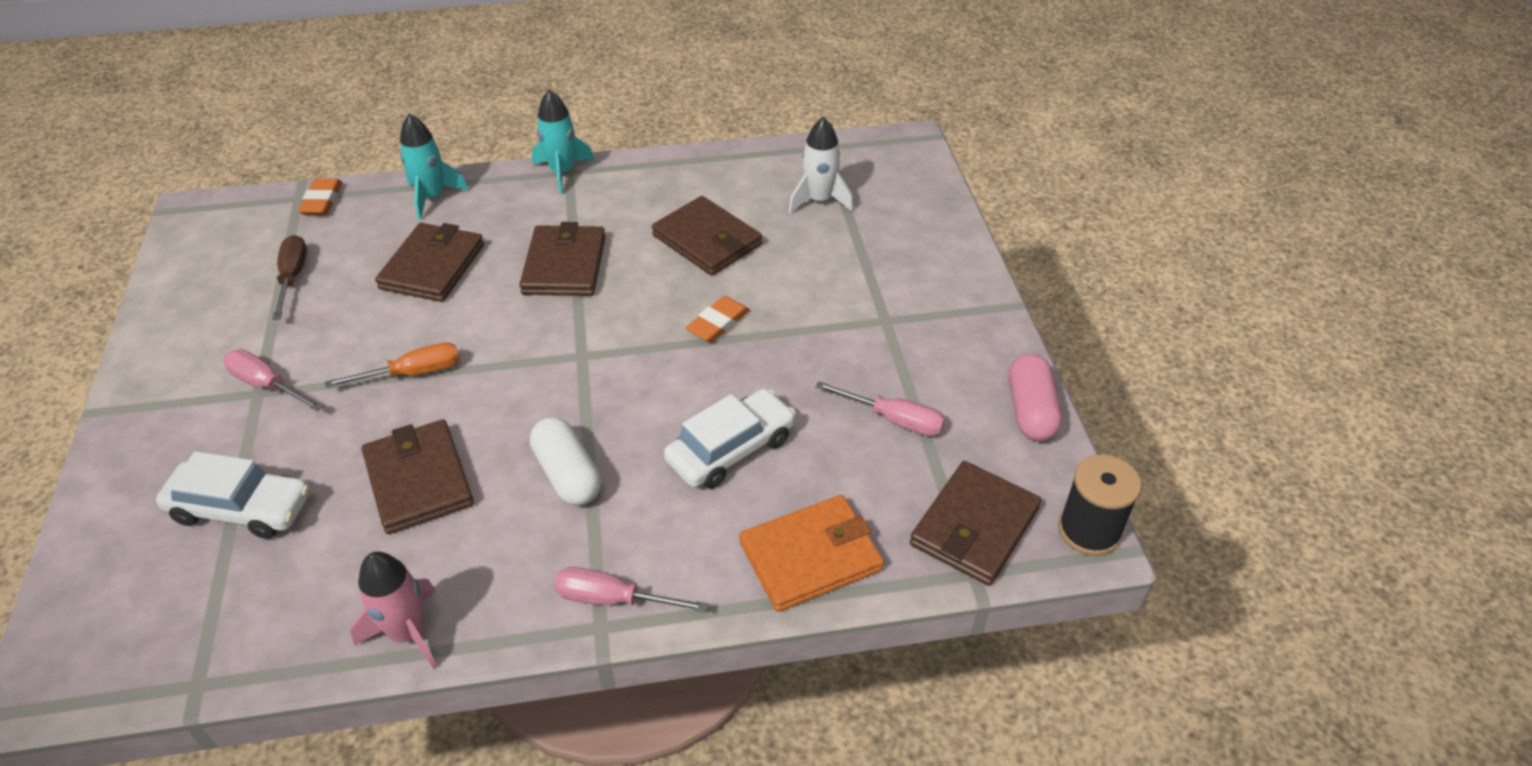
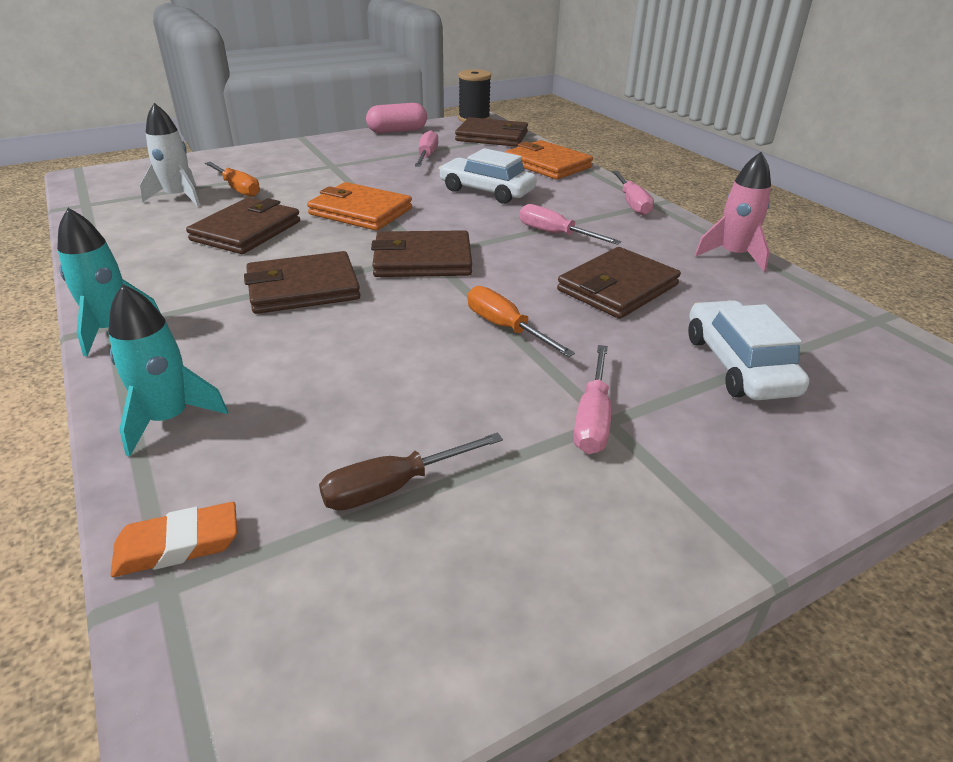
camera: 110 degrees left, 10 degrees down
brown wallet [375,223,484,302] -> brown wallet moved to [371,230,472,277]
white capsule [530,417,601,505] -> pink screwdriver [519,204,621,245]
orange eraser [686,296,750,343] -> orange wallet [307,182,412,231]
none -> orange screwdriver [205,162,260,197]

